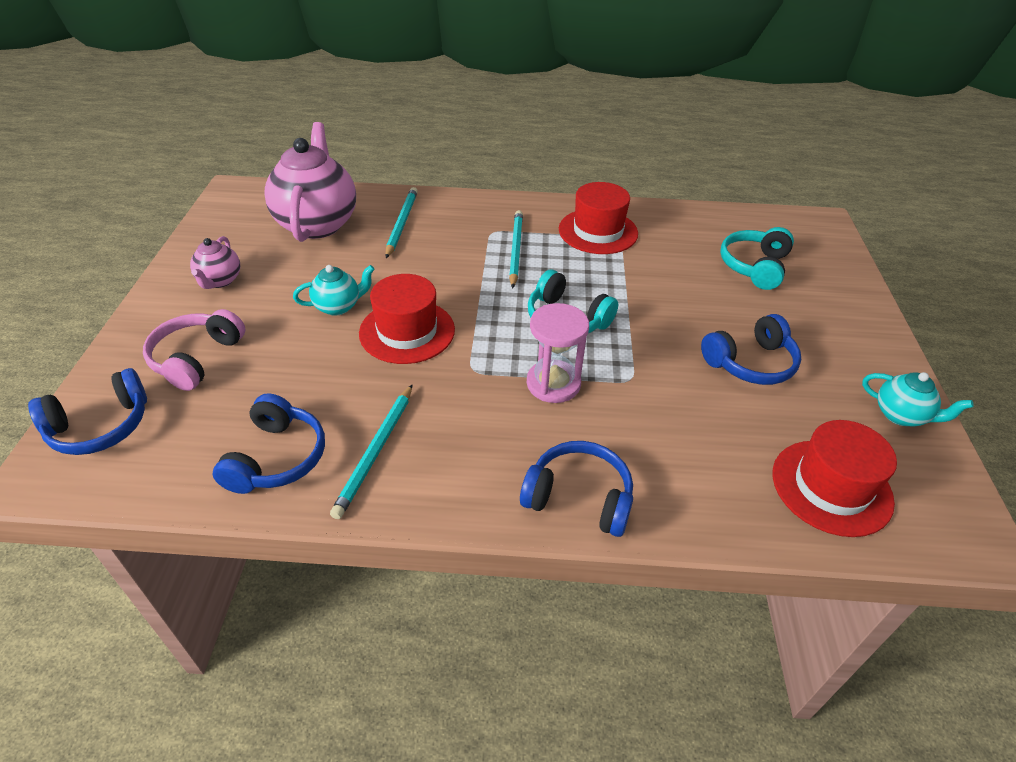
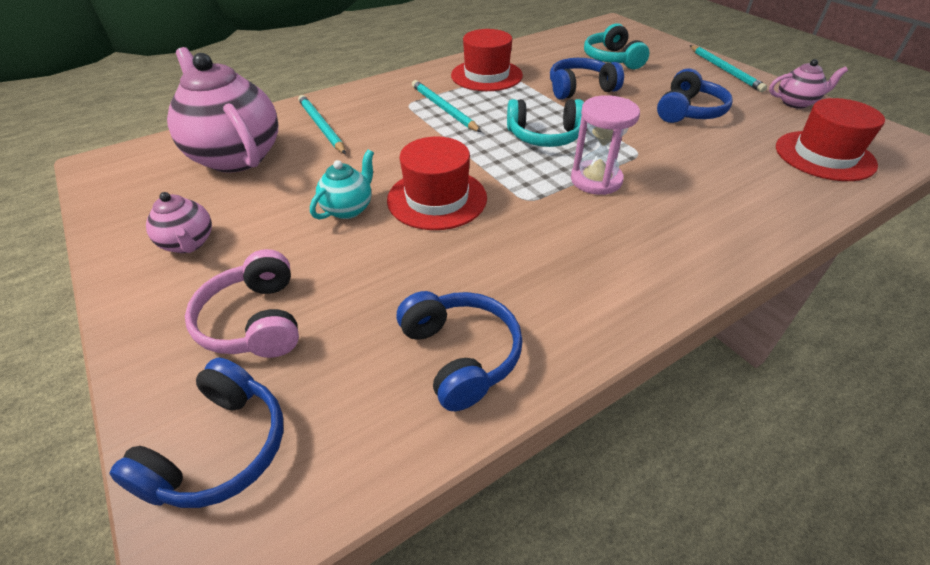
camera: 35 degrees left, 0 degrees up
turquoise pencil [330,384,413,519] -> turquoise pencil moved to [690,45,767,92]
blue headphones [520,441,633,537] -> blue headphones moved to [550,58,624,99]
turquoise teapot [862,372,974,426] -> pink teapot [769,59,848,109]

